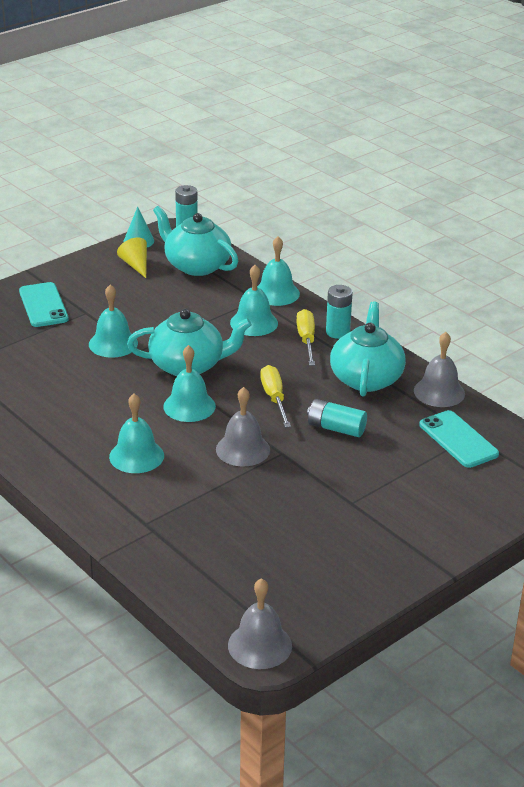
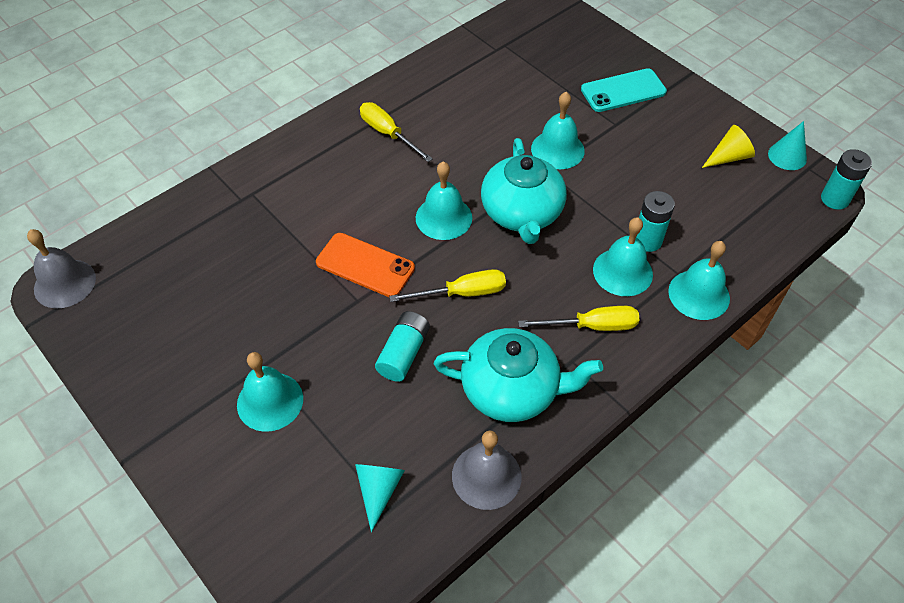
camera: 90 degrees right, 20 degrees up
turquoise bell [109,394,164,473] -> turquoise bell moved to [237,352,303,432]
turquoise teapot [153,206,238,276] -> none
grey bell [216,387,270,466] -> orange phone [316,233,415,297]
turquoise battery [326,285,353,339] -> turquoise battery moved to [636,191,675,252]
turquoise phone [419,410,499,468] -> turquoise cone [355,464,405,532]
none -> yellow screwdriver [360,102,433,162]

